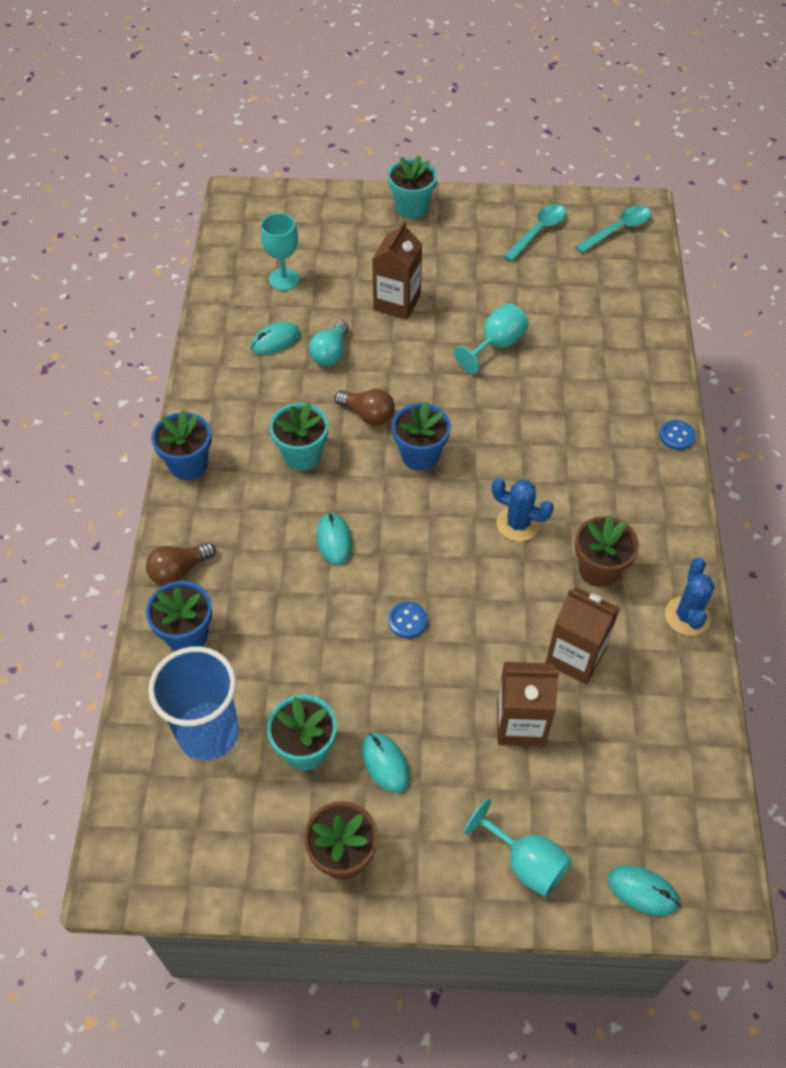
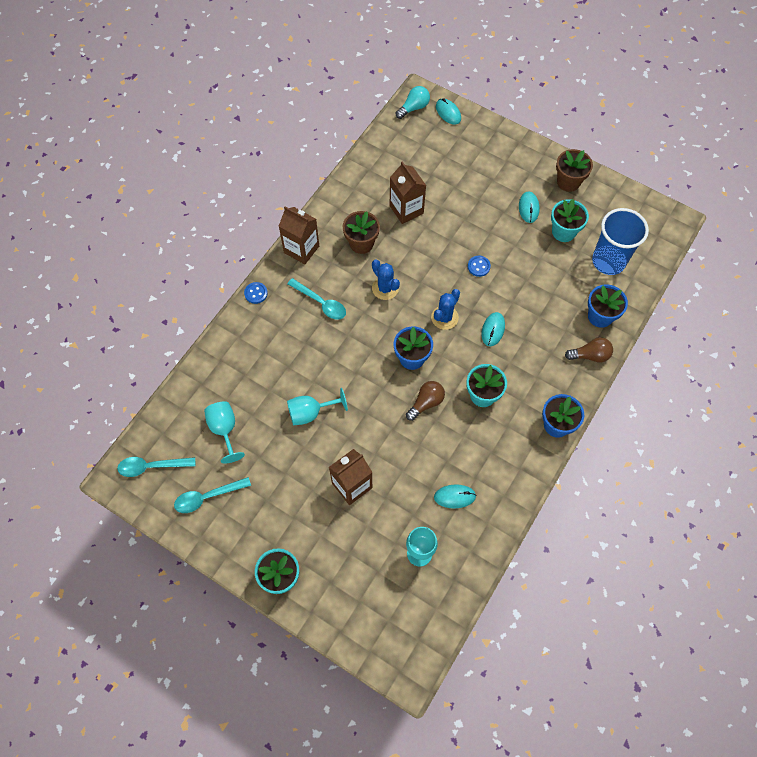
camera: 150 degrees left, 10 degrees up
turquoise light bulb [309,320,349,366] -> turquoise light bulb moved to [396,86,430,119]
brown light bulb [335,389,395,426] -> brown light bulb turned 75 degrees clockwise [406,381,445,421]
turquoise goblet [464,799,572,897] -> turquoise goblet moved to [204,401,245,464]
brown carton [497,662,559,746] -> brown carton moved to [279,207,319,264]
blue cactus [665,558,715,636] -> blue cactus moved to [431,289,460,330]
none -> turquoise spoon [288,278,346,320]

